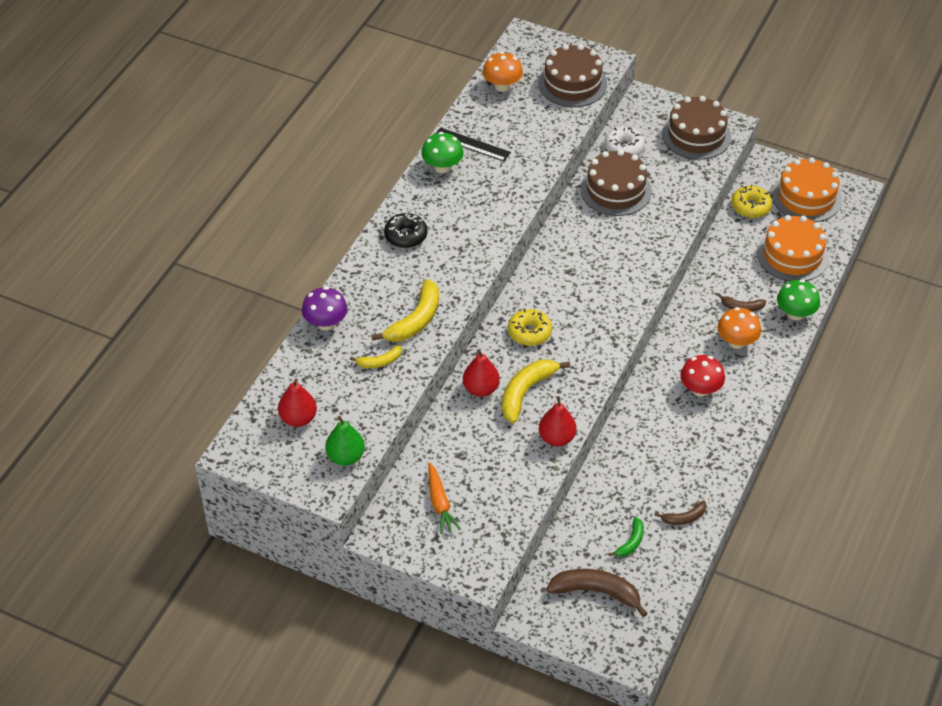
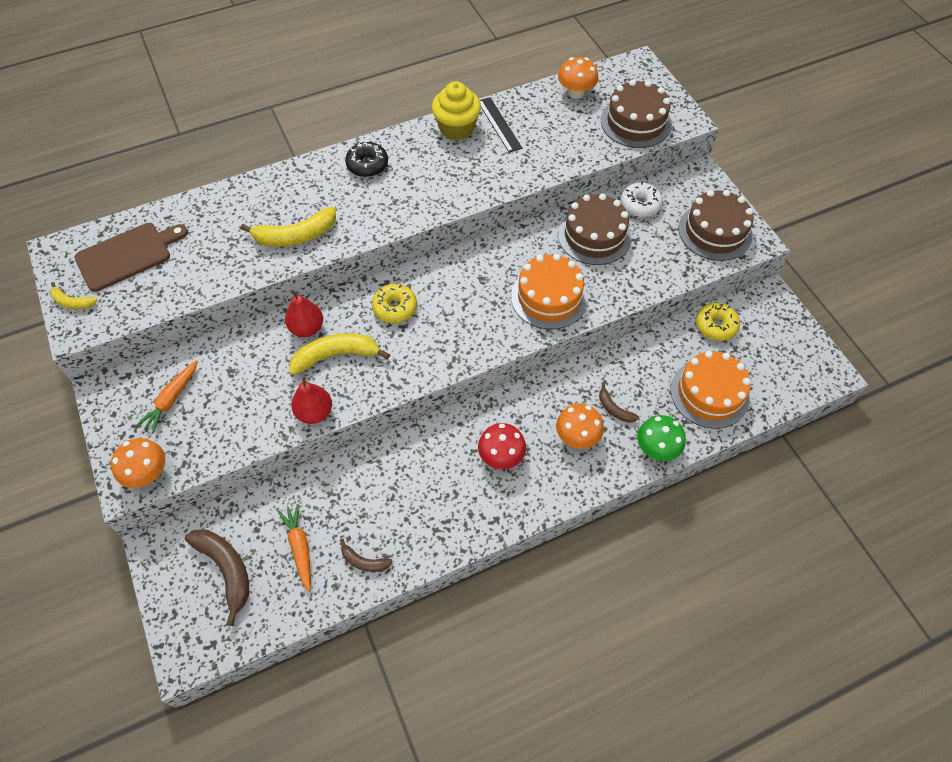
camera: 40 degrees right, 10 degrees up
red pear [278,378,317,427] -> brown cutting board [74,223,188,292]
purple mushroom [302,287,347,330] -> none
green pear [325,416,365,466] -> none
yellow banana [350,345,402,368] -> yellow banana moved to [50,282,97,309]
green mushroom [421,132,464,173] -> yellow cupcake [432,81,481,140]
green banana [608,517,644,557] -> orange carrot [277,504,311,592]
orange cake [772,158,842,222] -> orange cake moved to [511,254,588,329]
none -> orange mushroom [111,438,165,488]

